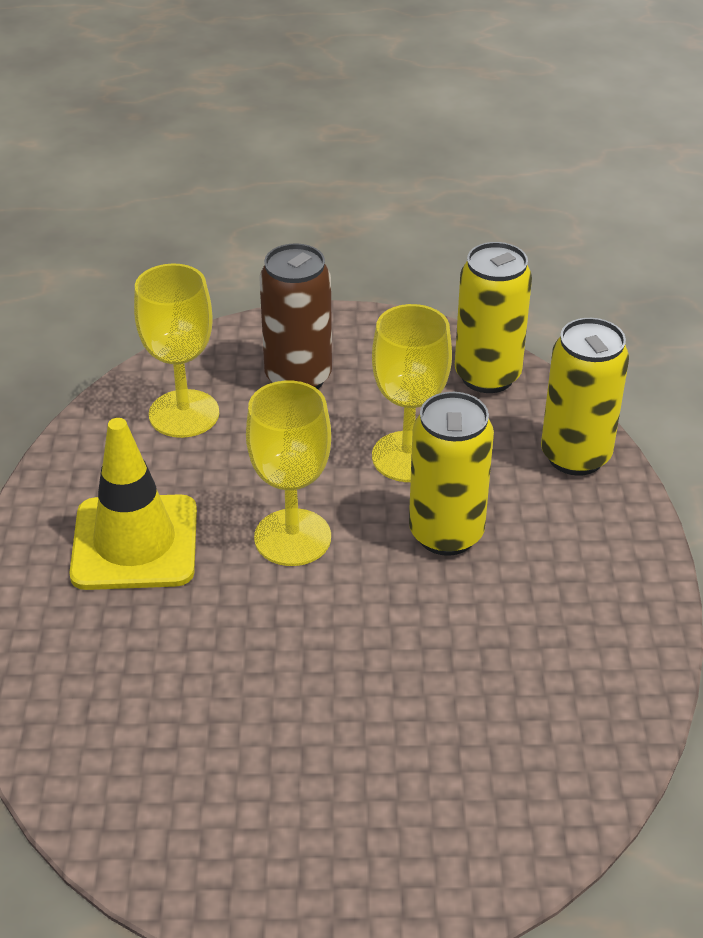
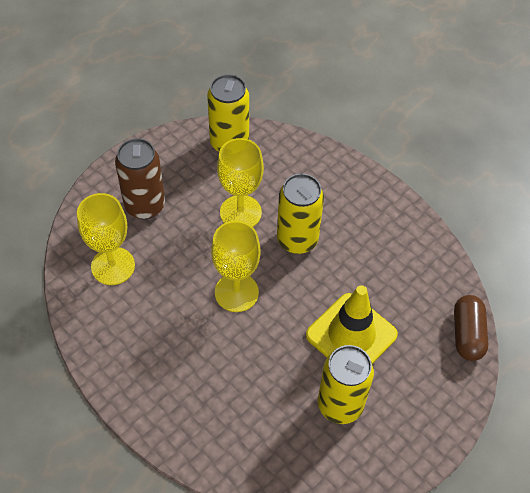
camera: 45 degrees left, 15 degrees up
yellow traffic cone [69,418,197,590] -> yellow traffic cone moved to [306,285,398,364]
yellow can [541,318,629,476] -> yellow can moved to [318,345,374,424]
none -> brown capsule [454,295,488,361]

